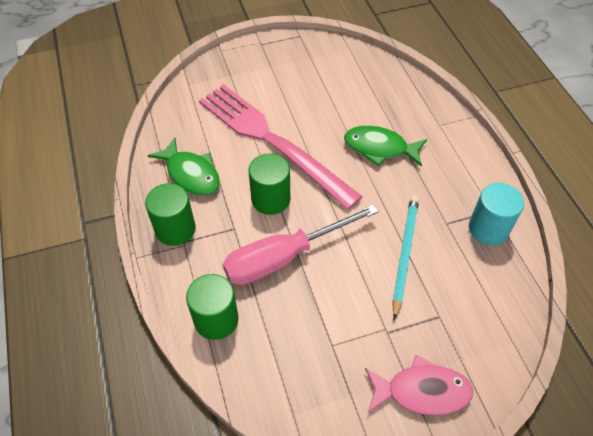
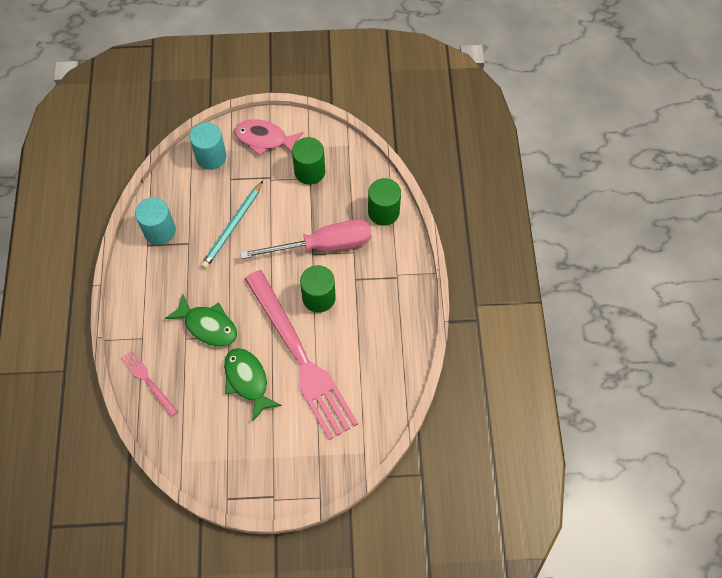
camera: 165 degrees left, 10 degrees up
green cylinder [145,183,195,246] -> green cylinder moved to [292,137,325,185]
green fish [147,137,220,196] -> green fish moved to [224,348,282,422]
none -> pink fork [121,350,178,417]
none -> turquoise cylinder [189,122,227,170]

